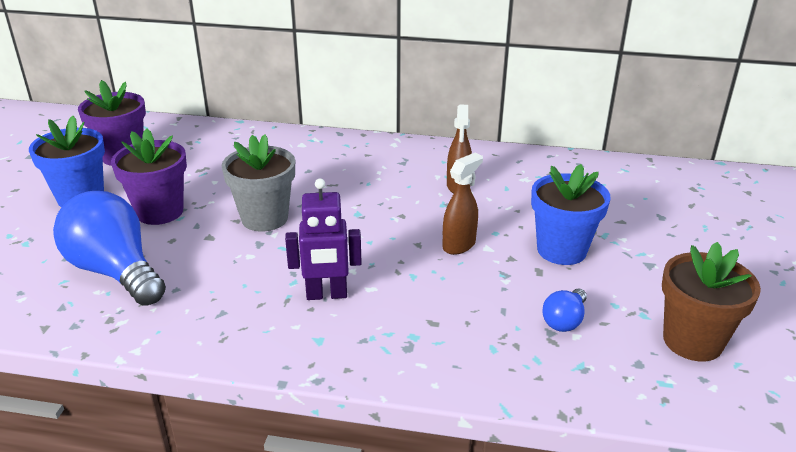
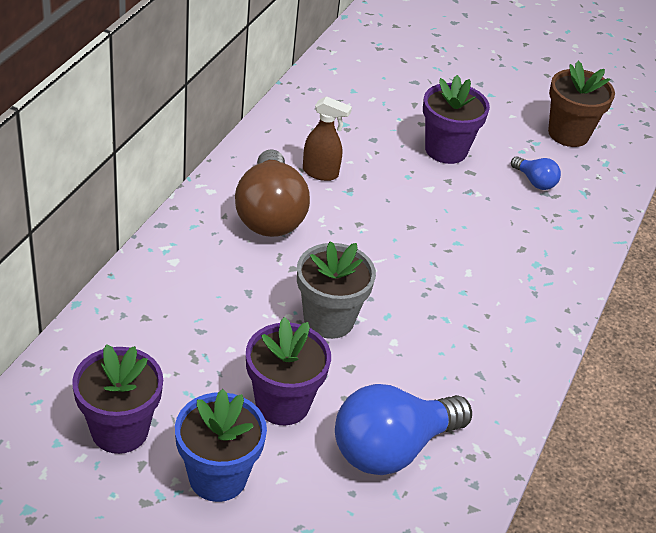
camera: 80 degrees left, 10 degrees up
purple robot [285,178,362,300] -> none
brown spray bottle [443,153,483,255] -> none
blue flower pot [531,164,610,265] -> purple flower pot [423,75,490,164]
none -> brown light bulb [235,149,310,237]

